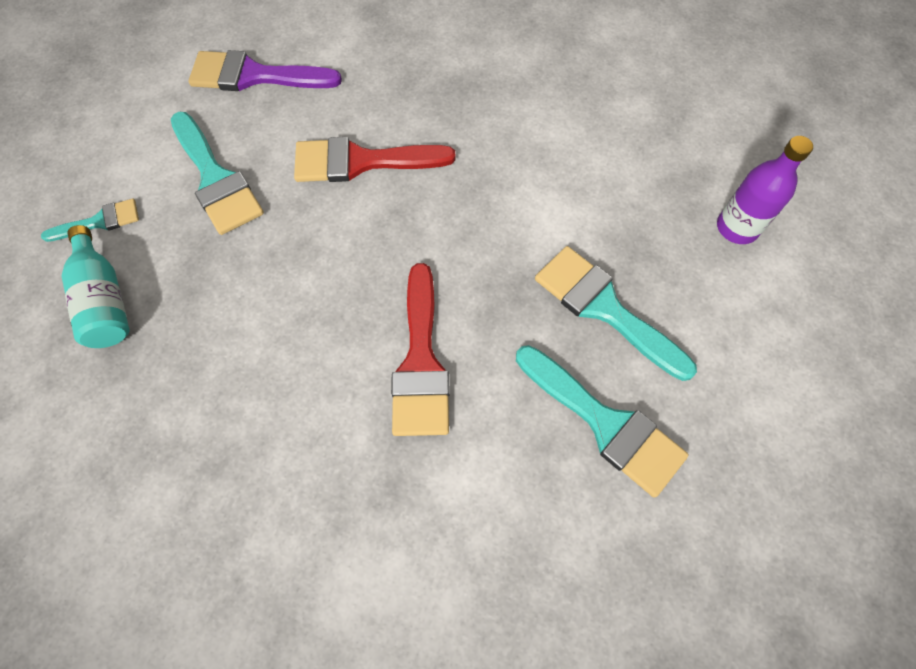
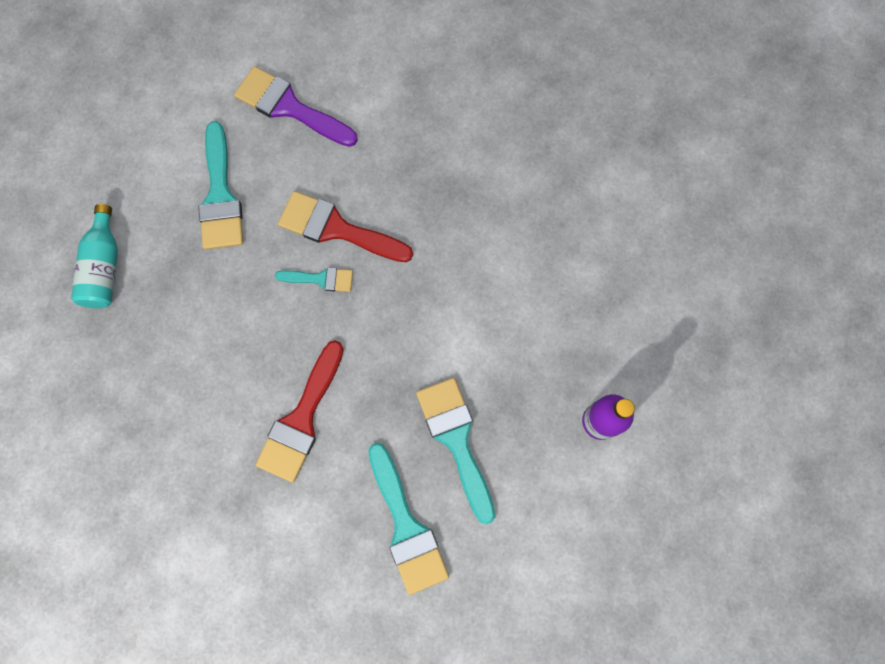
camera: 25 degrees right, 10 degrees up
turquoise brush [41,199,139,242] -> turquoise brush moved to [275,267,353,292]

